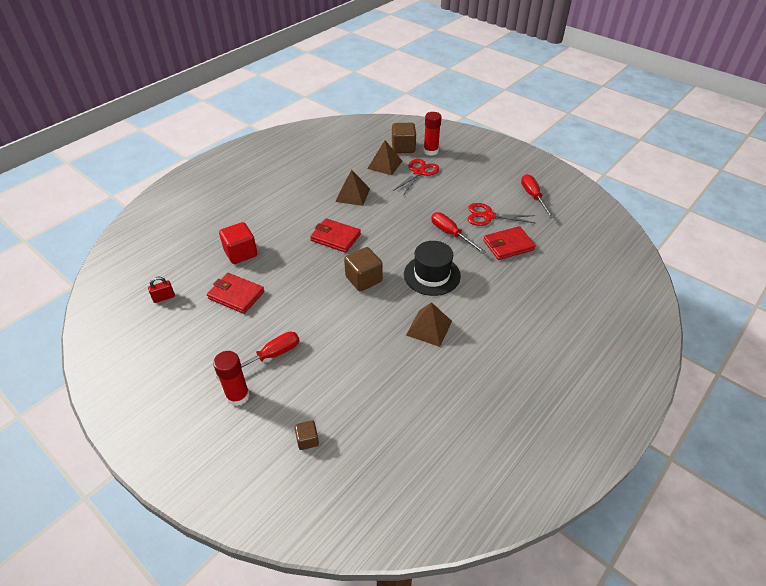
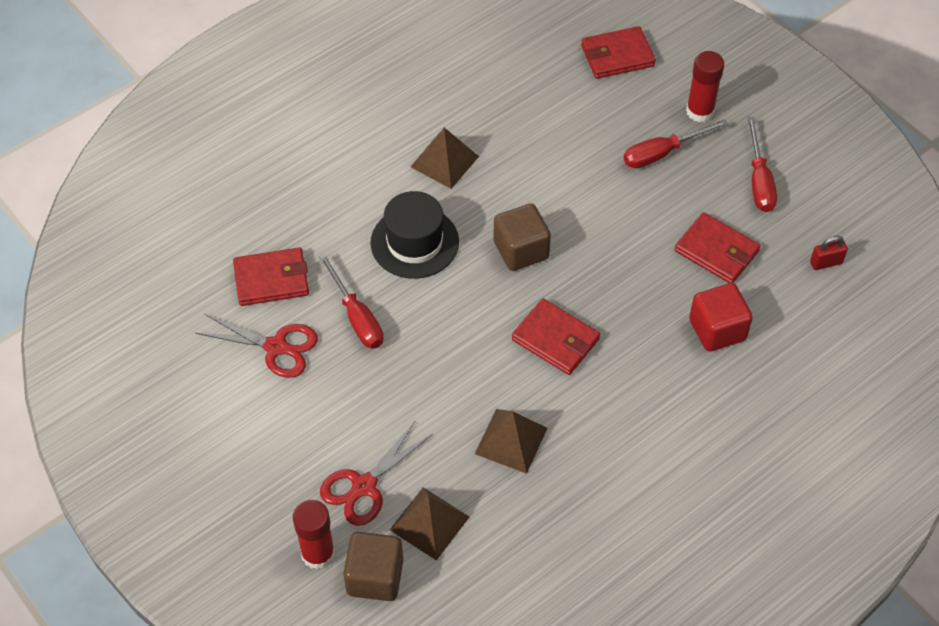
camera: 170 degrees left, 10 degrees up
brown cube [295,420,319,450] -> red wallet [581,26,656,79]
red screwdriver [521,174,554,218] -> red screwdriver moved to [747,117,777,212]

